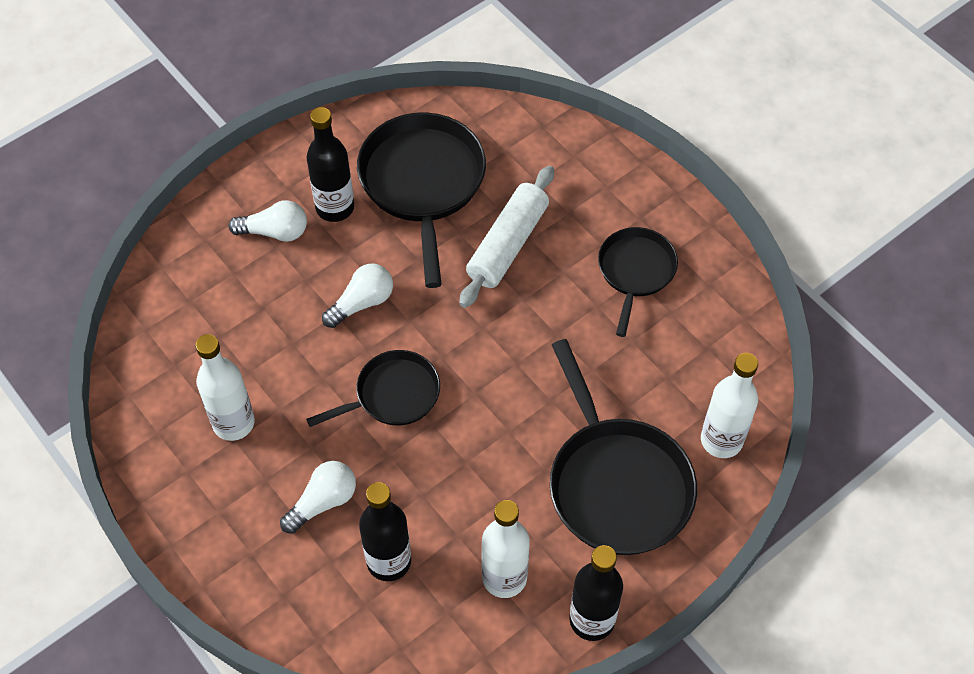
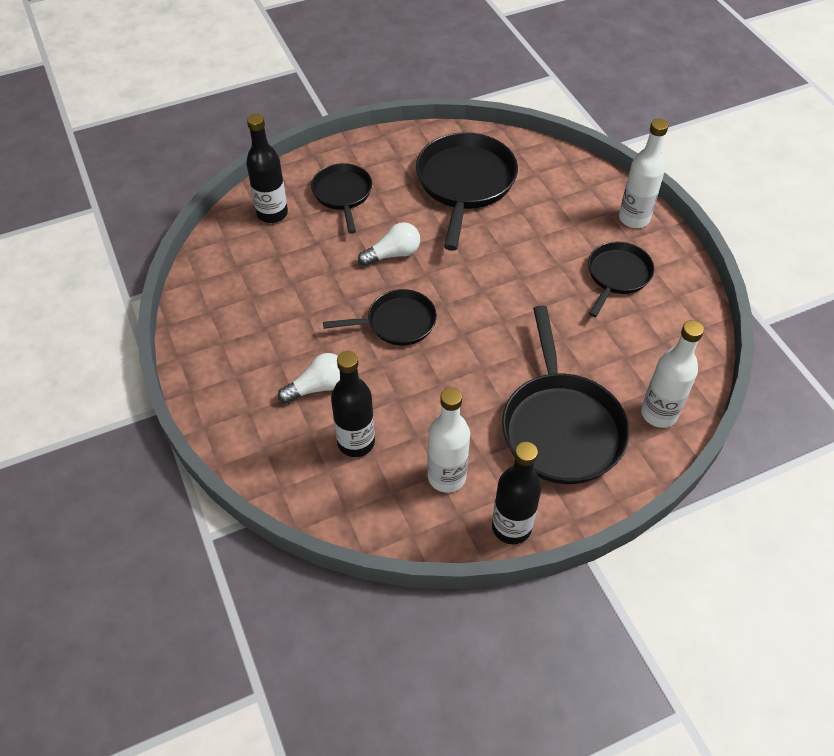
camera: 15 degrees right, 5 degrees down
white bottle [196,334,255,441] -> white bottle moved to [619,119,669,228]
white light bulb [228,200,307,242] -> black pan [311,163,372,234]
black bottle [307,107,354,222] -> black bottle moved to [246,113,288,223]
white rolling pin [459,166,554,308] -> none

